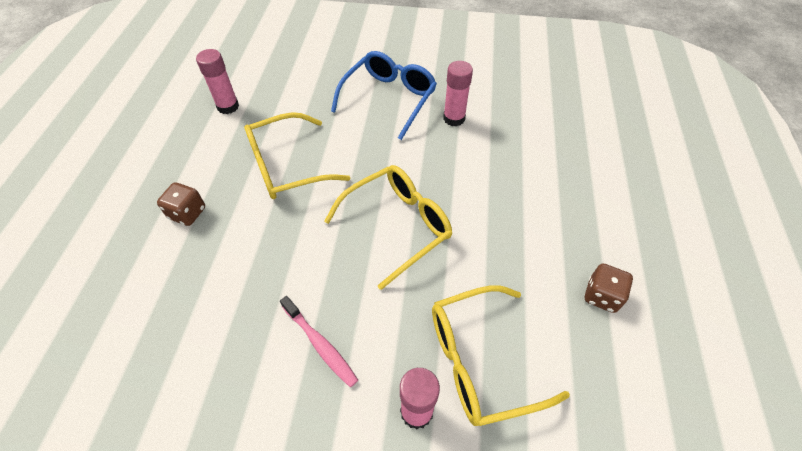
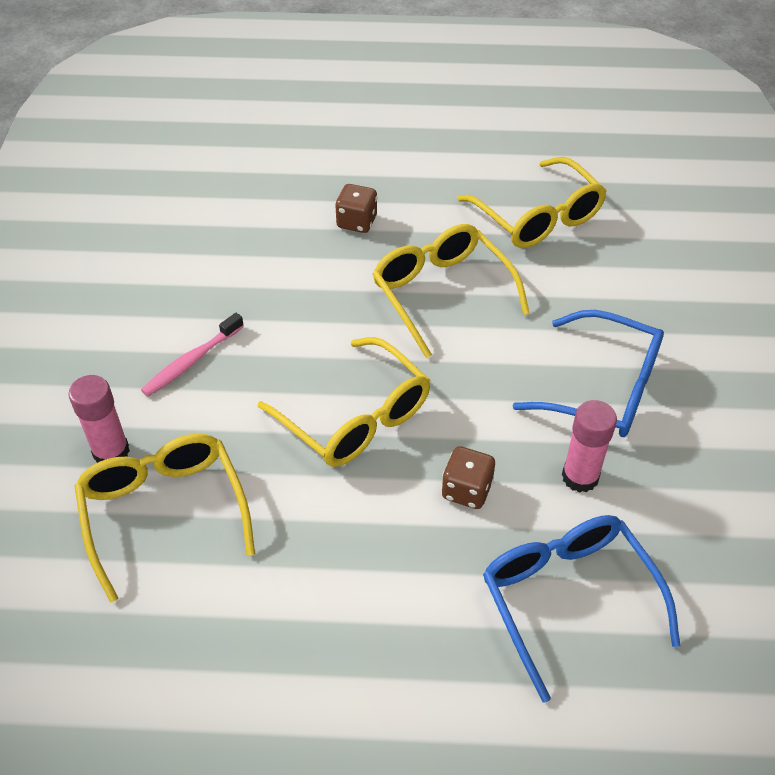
camera: 85 degrees right, 5 degrees down
pink glue stick [196,49,239,114] -> yellow glasses [457,157,607,248]
brown dice [585,263,633,313] -> brown dice moved to [441,446,495,509]
none -> blue glasses [483,515,680,703]

